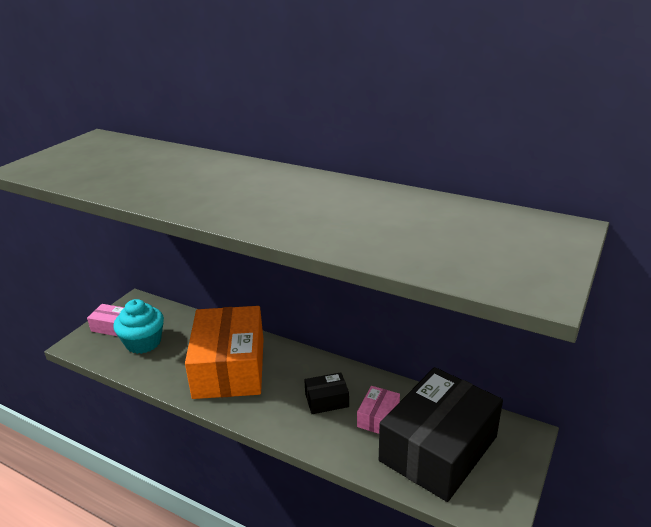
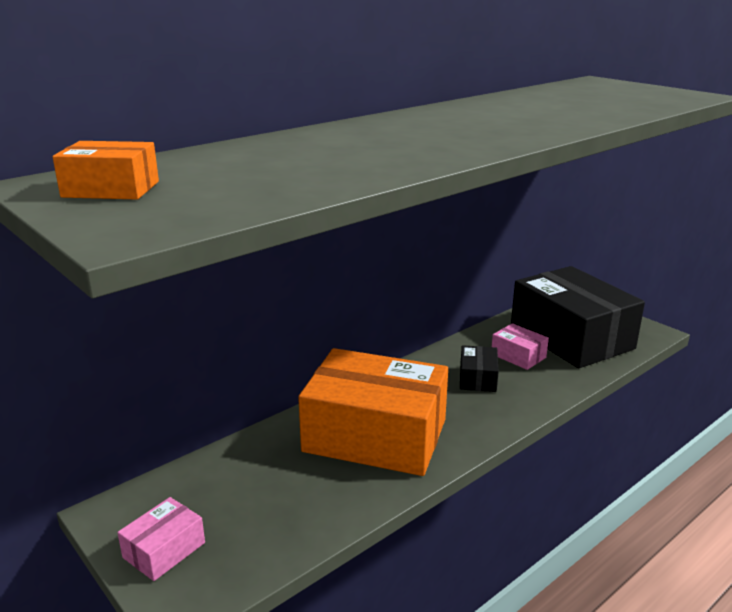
camera: 70 degrees left, 5 degrees down
turquoise cupcake [113,299,164,354] -> none
none -> orange box [53,141,159,200]

